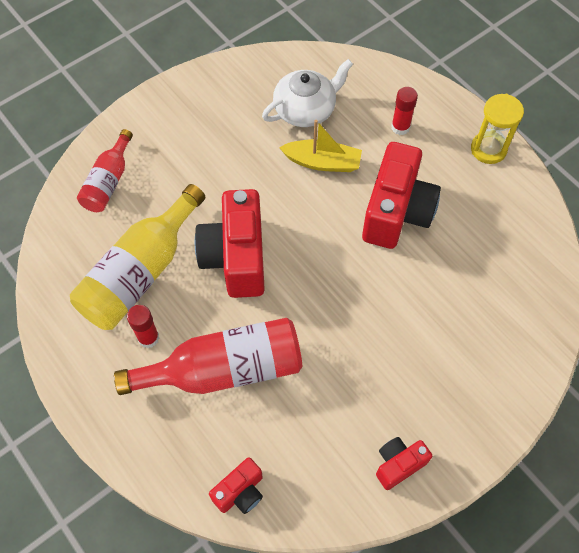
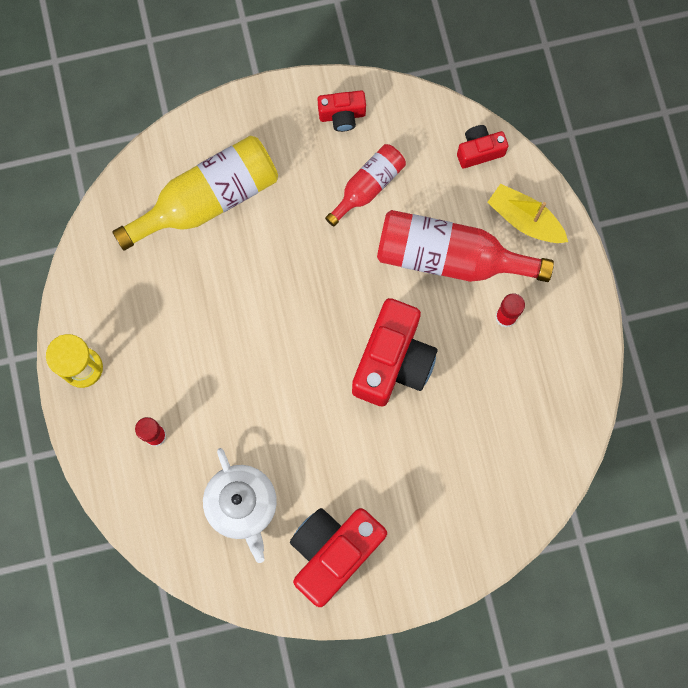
camera: 155 degrees left, 15 degrees up
yellow bottle [70,184,205,330] -> yellow bottle moved to [112,136,278,251]
red bottle [77,129,133,212] -> red bottle moved to [325,144,406,227]
white teapot [262,59,353,127] -> white teapot turned 105 degrees counterclockwise [203,448,277,563]
yellow boat [279,120,362,172] -> yellow boat moved to [487,184,568,243]
red camera [362,142,441,249] -> red camera moved to [290,508,387,607]

